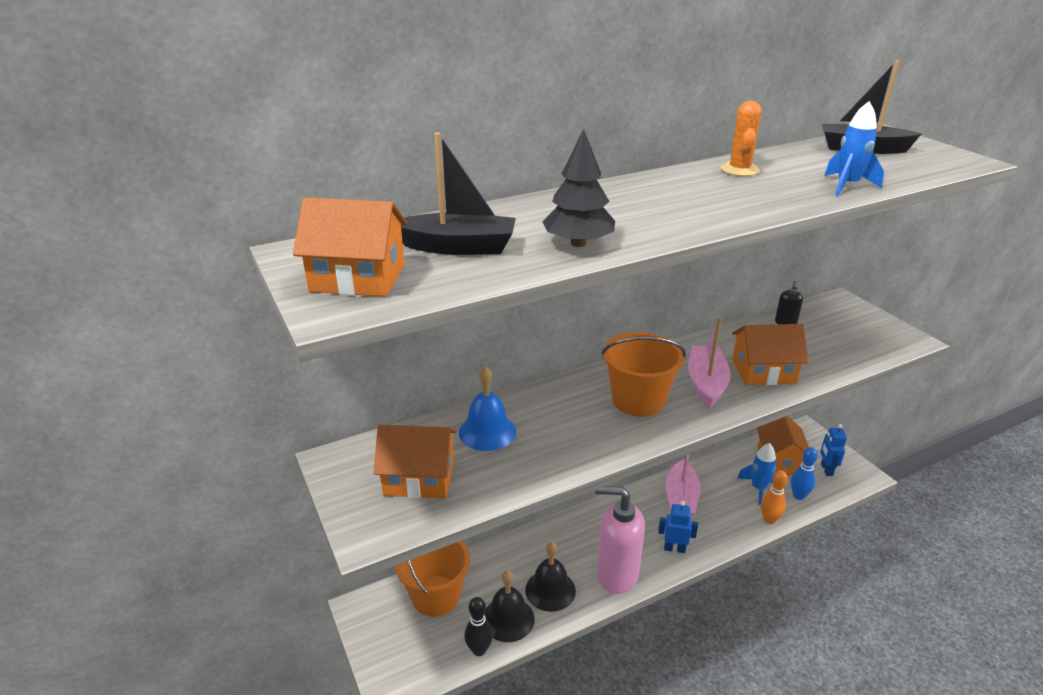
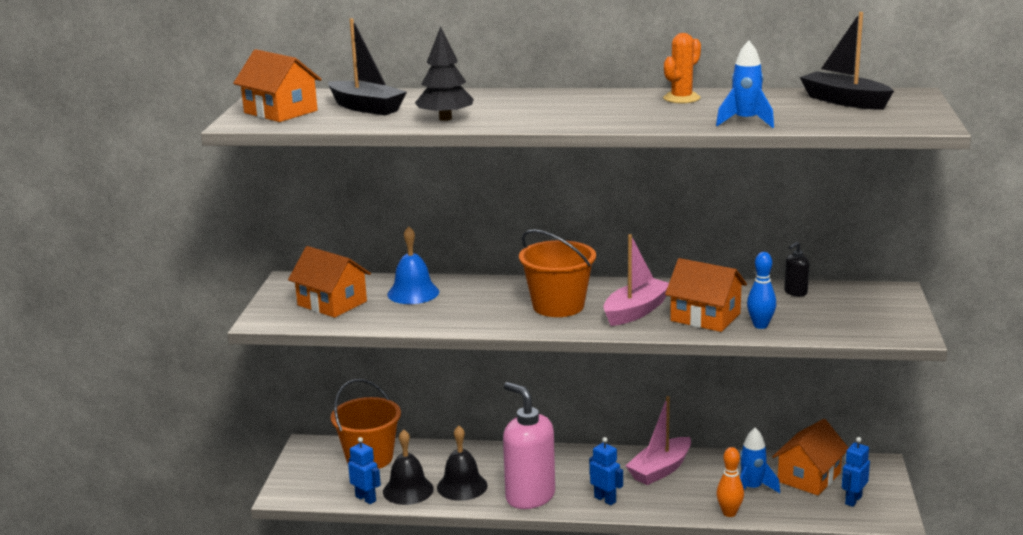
camera: 35 degrees right, 10 degrees down
black bowling pin [464,597,493,656] -> blue robot [348,437,381,504]
blue bowling pin [791,447,818,500] -> blue bowling pin moved to [747,252,776,329]

